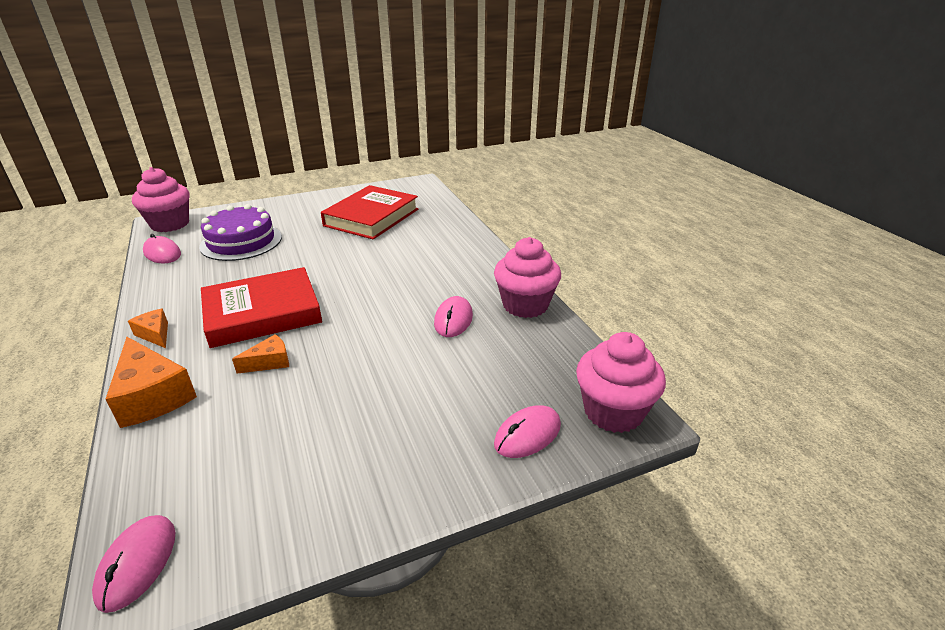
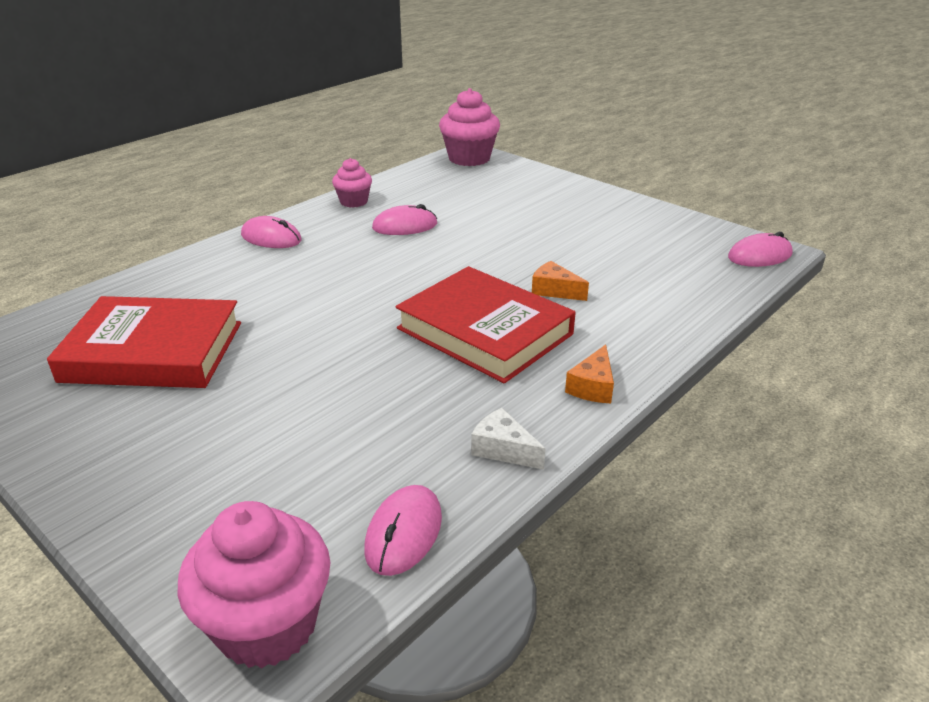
camera: 115 degrees left, 0 degrees up
orange cheese [106,337,197,428] -> none
purple cake [199,204,282,261] -> none
pink cupcake [494,237,561,318] -> pink cupcake [332,158,372,208], size x0.58
pink mouse [494,405,561,458] -> pink mouse moved to [241,216,302,248]
none -> white cheese [471,408,546,470]

